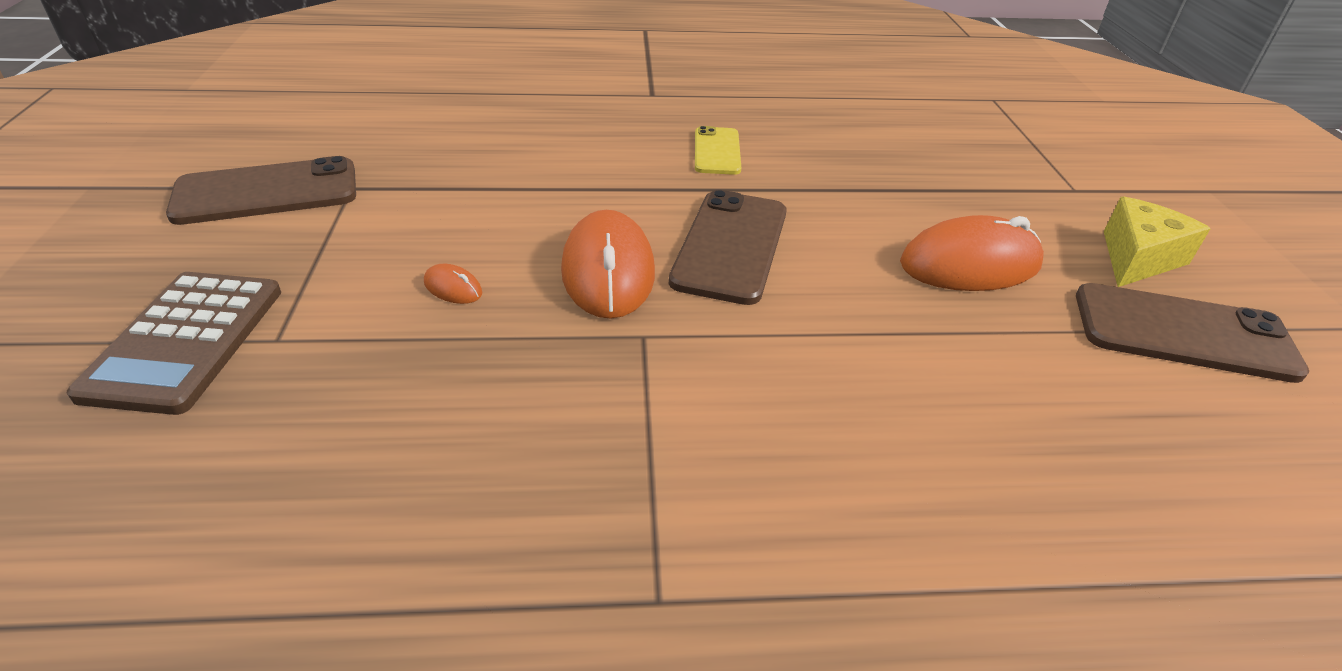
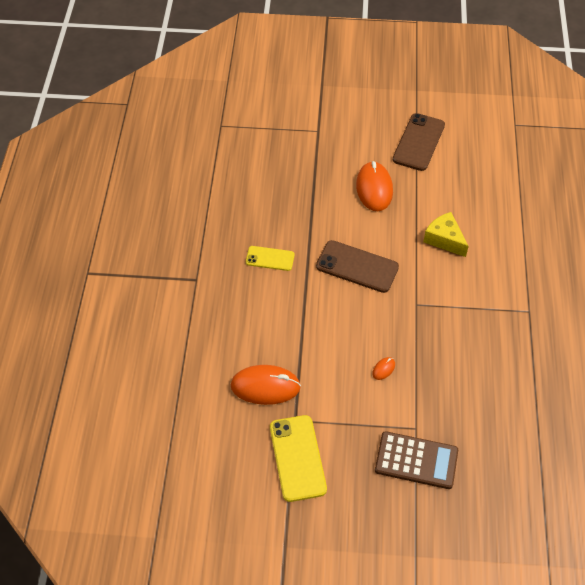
camera: 80 degrees left, 15 degrees up
brown phone [166,156,356,225] -> yellow phone [270,415,327,502]
orange mouse [561,210,655,319] -> orange mouse moved to [231,365,301,405]
yellow cheese [1104,197,1211,287] -> yellow cheese moved to [423,212,469,257]

